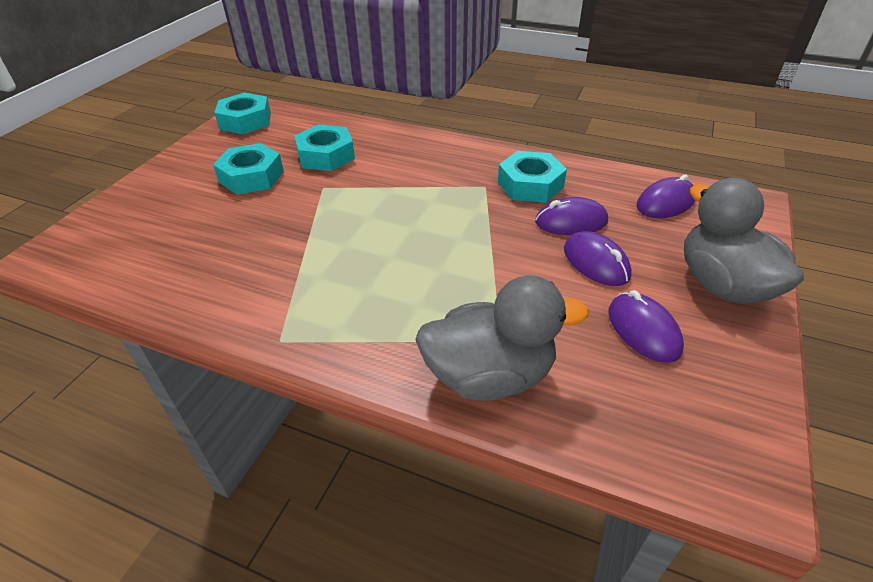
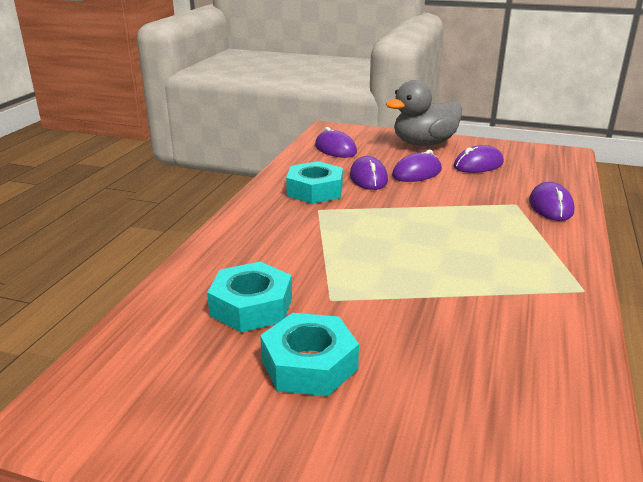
camera: 95 degrees left, 15 degrees down
turquoise nut [214,93,271,134] -> none
grey duck [415,275,589,401] -> purple mouse [529,182,574,221]

